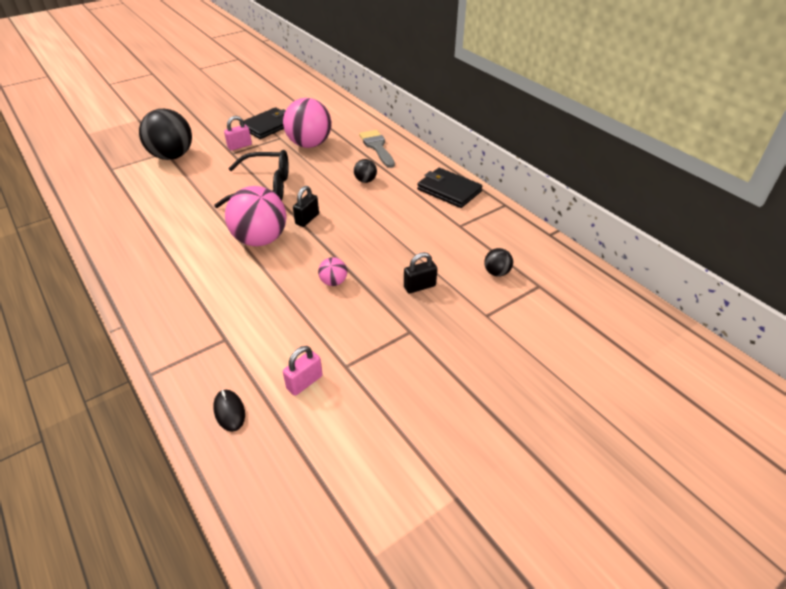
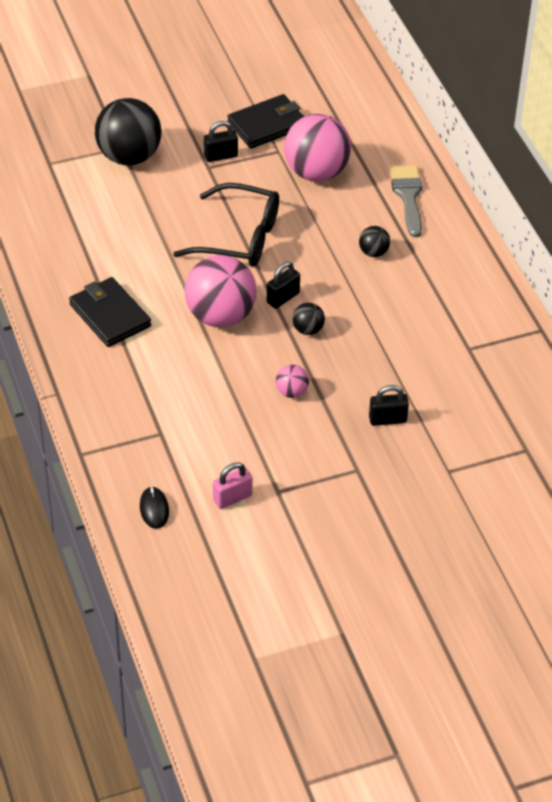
camera: 15 degrees right, 5 degrees up
pink padlock [224,116,252,151] -> black padlock [204,121,238,162]
black wallet [417,168,482,208] -> black wallet moved to [69,277,151,347]
black ball [484,248,513,277] -> black ball moved to [292,303,325,335]

